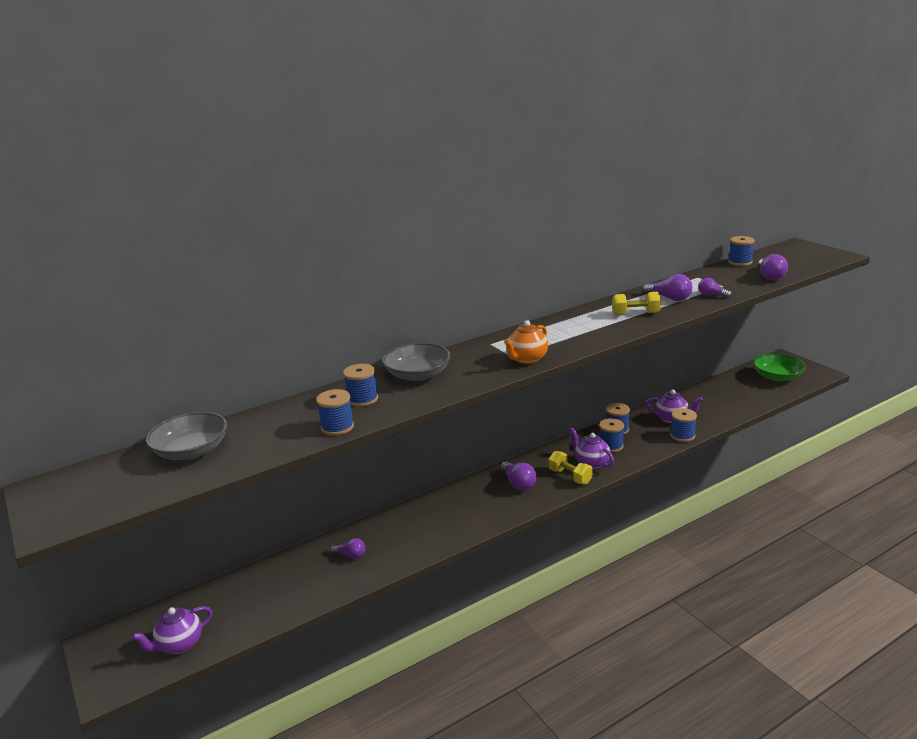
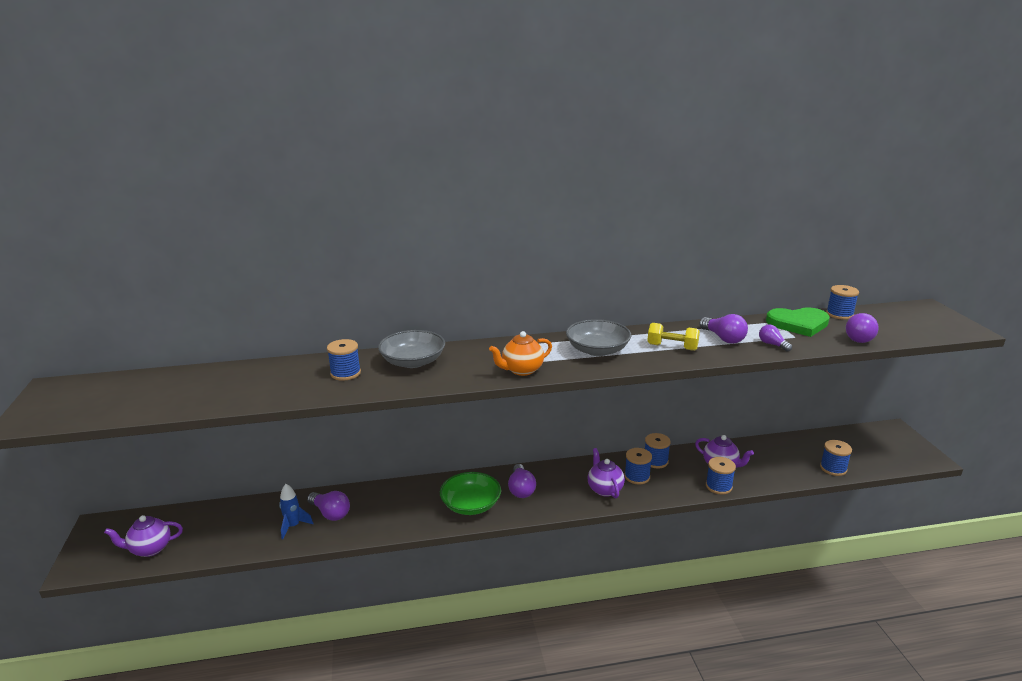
camera: 20 degrees right, 0 degrees up
grey bowl [146,412,227,460] -> grey bowl moved to [566,319,631,356]
blue spool [316,389,354,436] -> blue spool moved to [820,440,852,476]
purple light bulb [330,538,366,559] -> purple light bulb [307,491,350,521], size x1.53
yellow dumbbell [548,451,593,485] -> none
green bowl [753,354,806,382] -> green bowl moved to [440,472,501,515]
none -> blue rocket [279,484,313,539]
none -> green heart [766,307,830,337]

